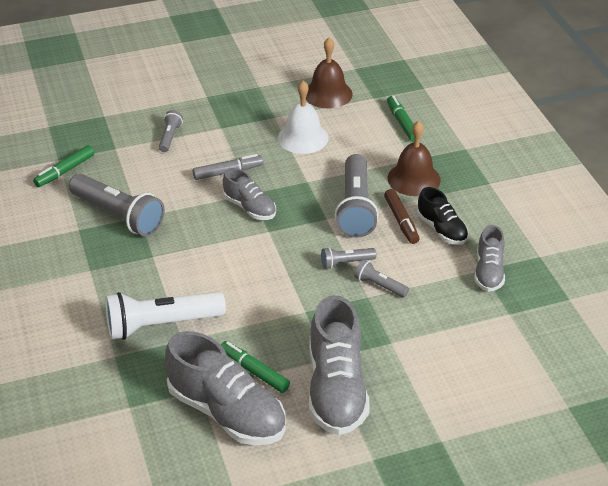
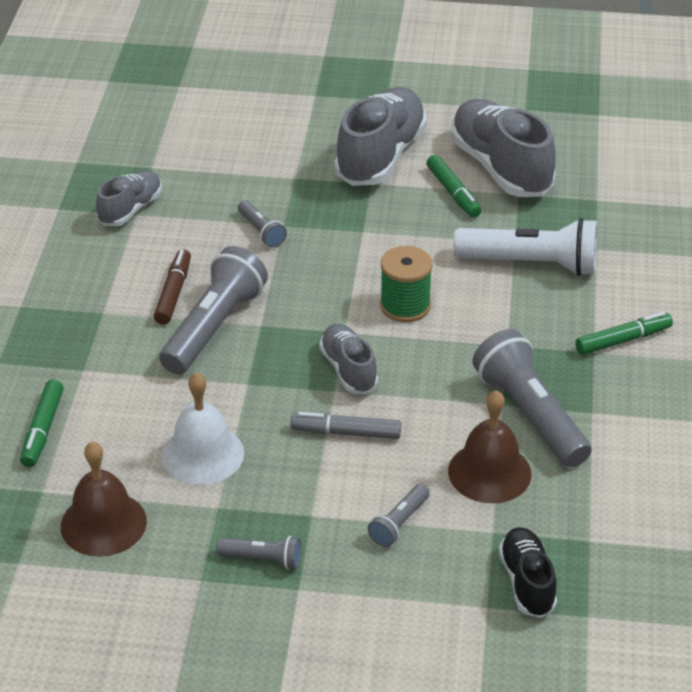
camera: 155 degrees left, 0 degrees up
green marker [33,145,94,187] -> green marker moved to [575,312,673,355]
grey flashlight [321,247,376,269] -> grey flashlight moved to [216,536,301,569]
brown bell [388,121,441,196] -> brown bell moved to [448,390,532,503]
black shoe [417,187,469,245] -> black shoe moved to [499,527,557,618]
none -> green spool [380,246,433,322]

